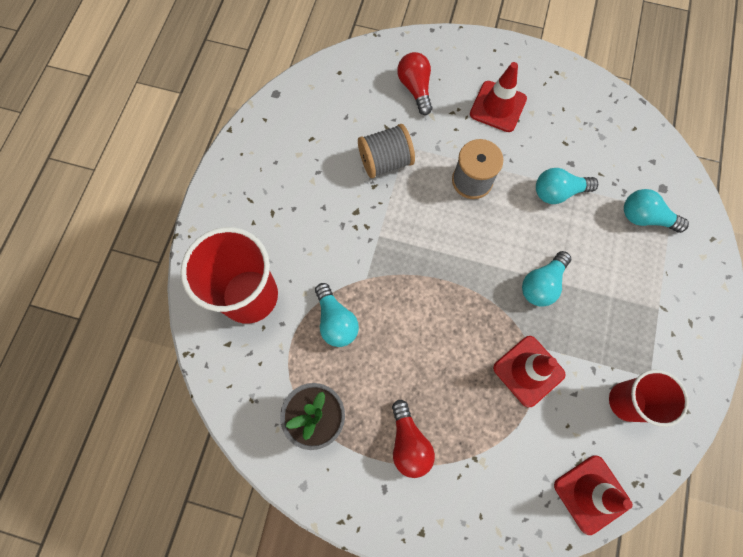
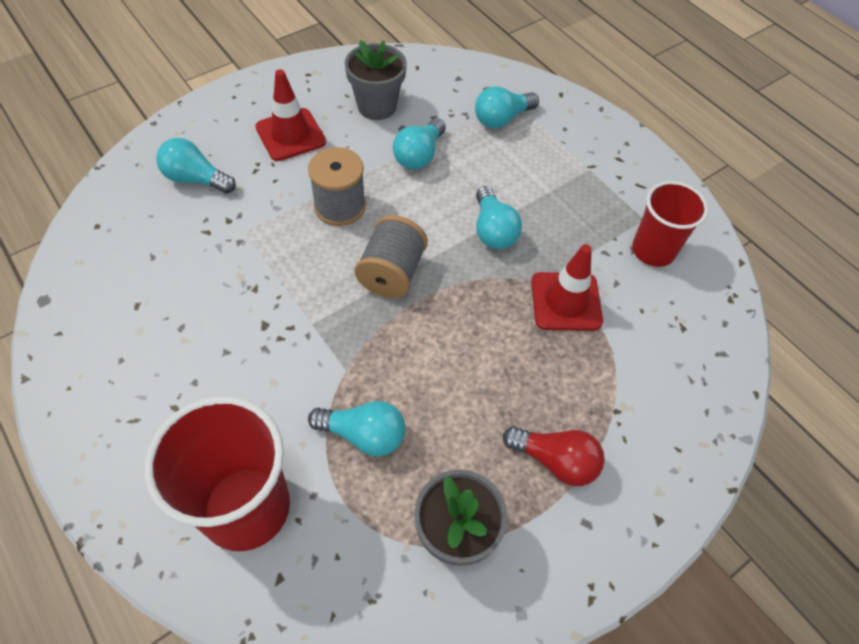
camera: 55 degrees left, 15 degrees down
grey spool [358,124,415,178] -> grey spool moved to [355,215,428,298]
red light bulb [397,52,432,115] -> turquoise light bulb [156,138,236,194]
red traffic cone [554,455,633,535] -> none
none -> grey flower pot [345,40,407,120]

